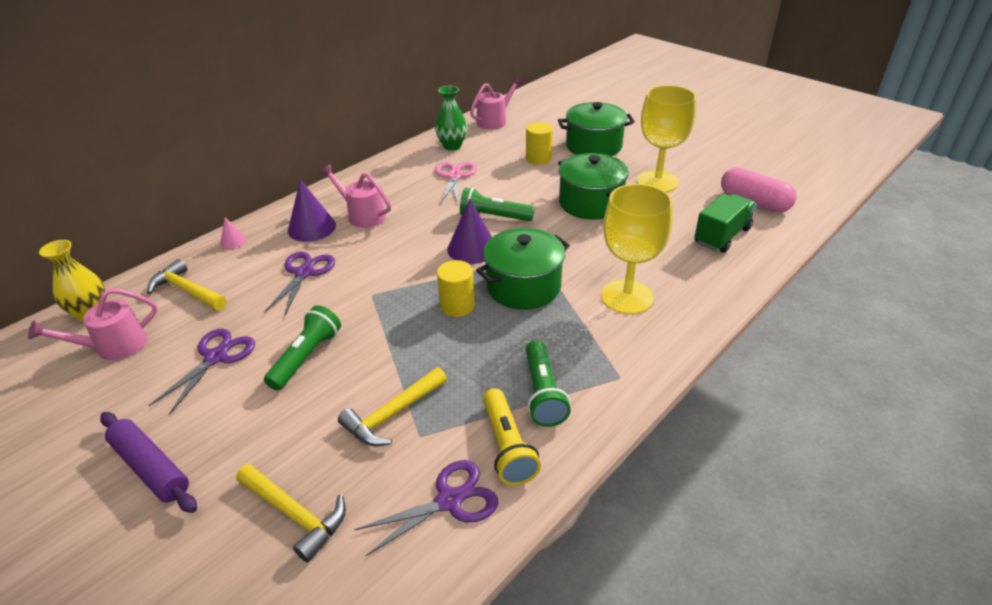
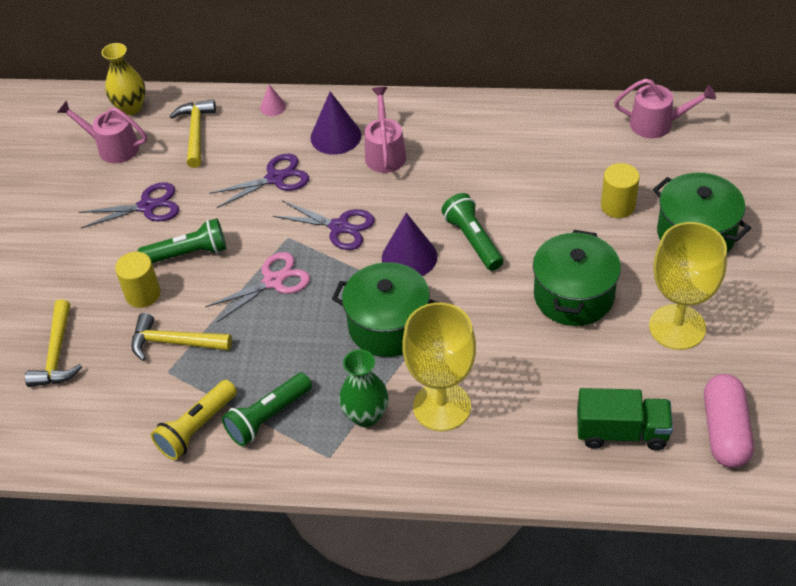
camera: 55 degrees right, 10 degrees up
purple rolling pin [100,412,197,513] -> none
purple scissors [354,460,498,556] -> purple scissors moved to [273,200,375,250]
green vase [435,86,467,151] -> green vase moved to [339,349,389,427]
pink scissors [435,162,477,204] -> pink scissors moved to [205,252,310,322]
yellow cylinder [437,260,475,317] -> yellow cylinder moved to [115,252,160,308]

